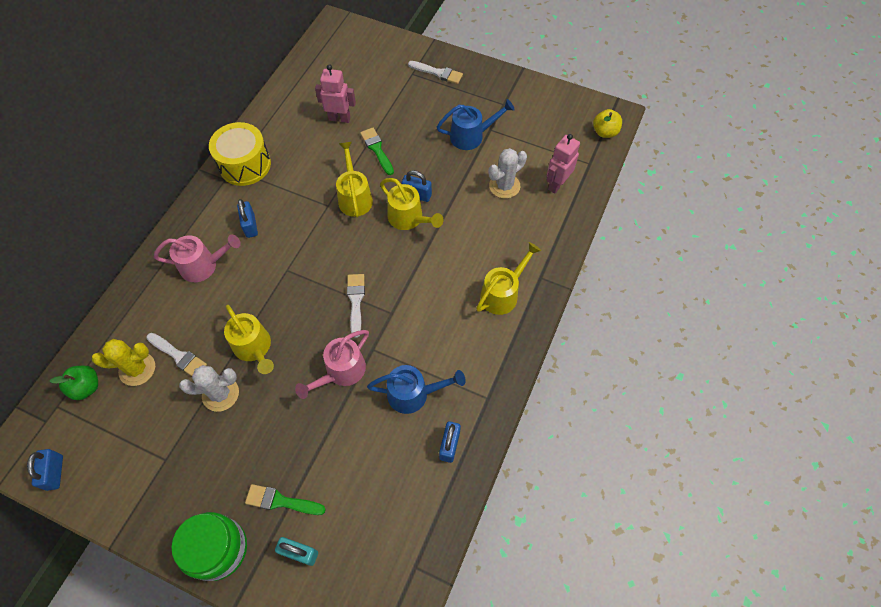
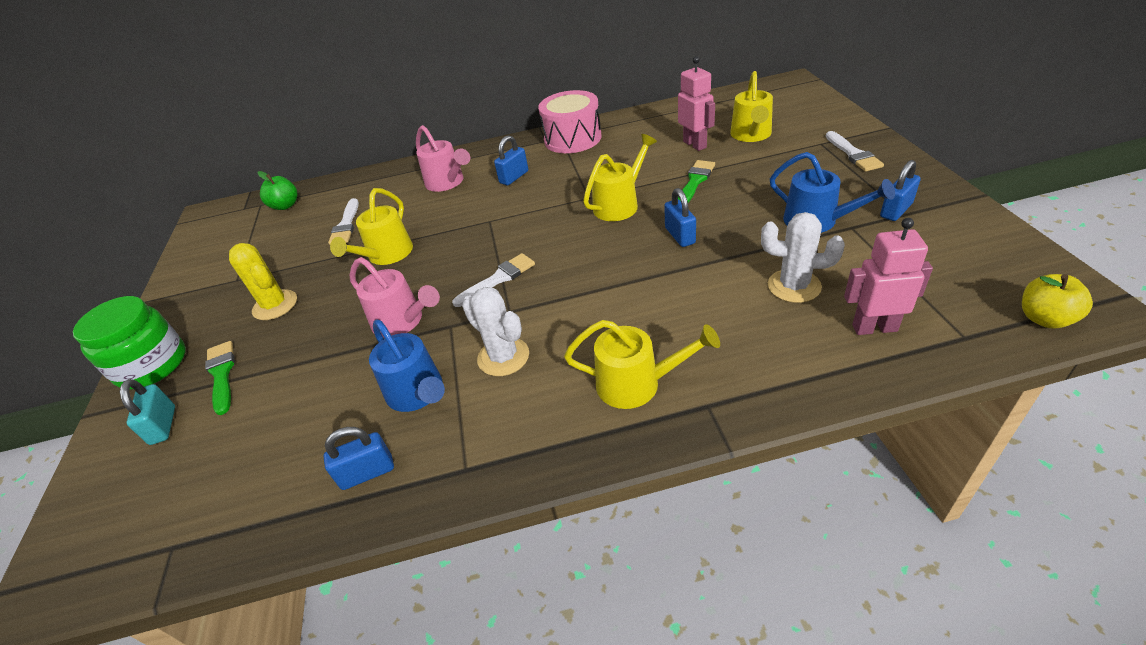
camera: 60 degrees right, 20 degrees down
blue padlock [27,449,63,491] -> blue padlock moved to [880,160,921,221]
yellow cactus [92,339,155,386] -> yellow cactus moved to [229,243,297,320]
white cactus [179,365,239,412] -> white cactus moved to [462,287,529,376]
yellow drum [209,122,271,186] -> pink drum [538,90,602,153]
pink watering can [295,330,369,399] -> pink watering can turned 150 degrees counterclockwise [349,257,440,338]
yellow watering can [380,178,443,230] -> yellow watering can moved to [730,71,773,142]

